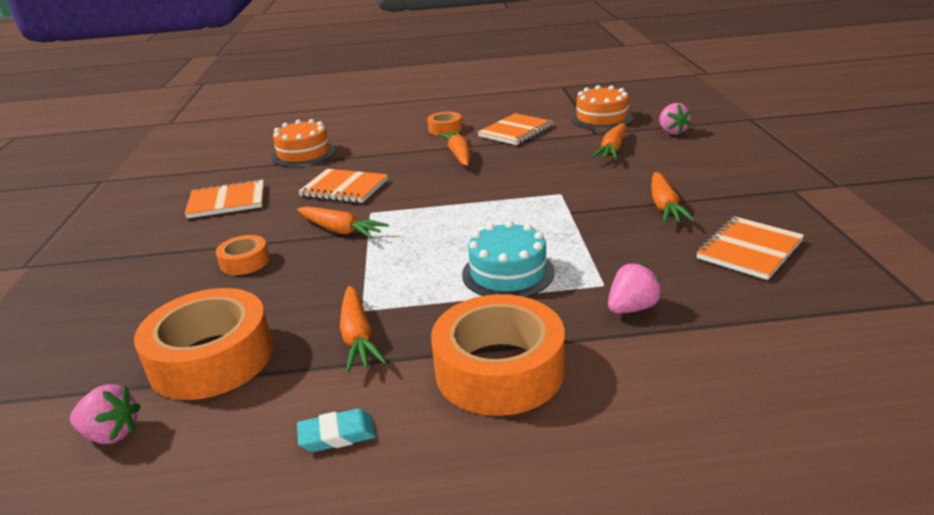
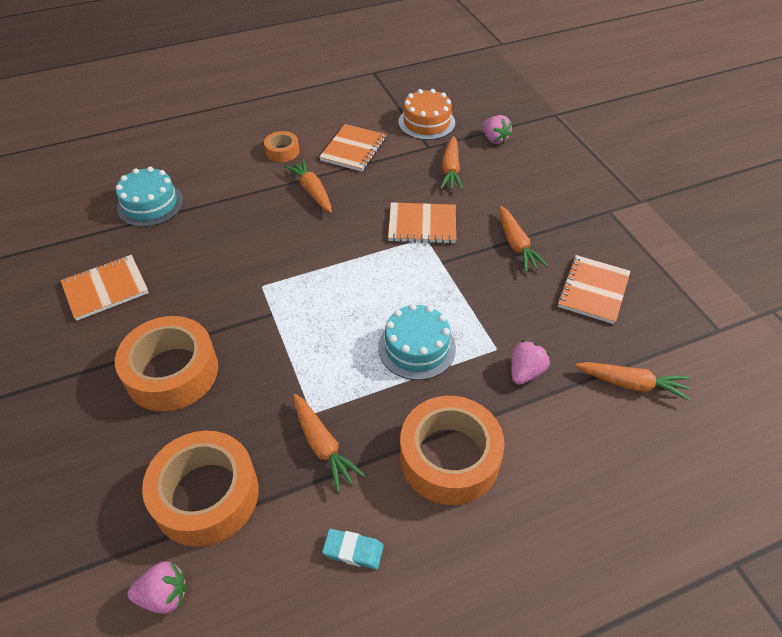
camera: 20 degrees left, 20 degrees up
orange tape [216,235,270,275] -> orange tape [115,316,218,412], size x2.02
orange cake [272,119,336,167] -> turquoise cake [116,167,183,227]
orange carrot [297,206,389,239] -> orange carrot moved to [575,362,690,401]
turquoise eraser [297,408,376,452] -> turquoise eraser turned 45 degrees clockwise [322,529,384,569]
orange notebook [298,169,388,203] -> orange notebook moved to [388,202,456,244]

